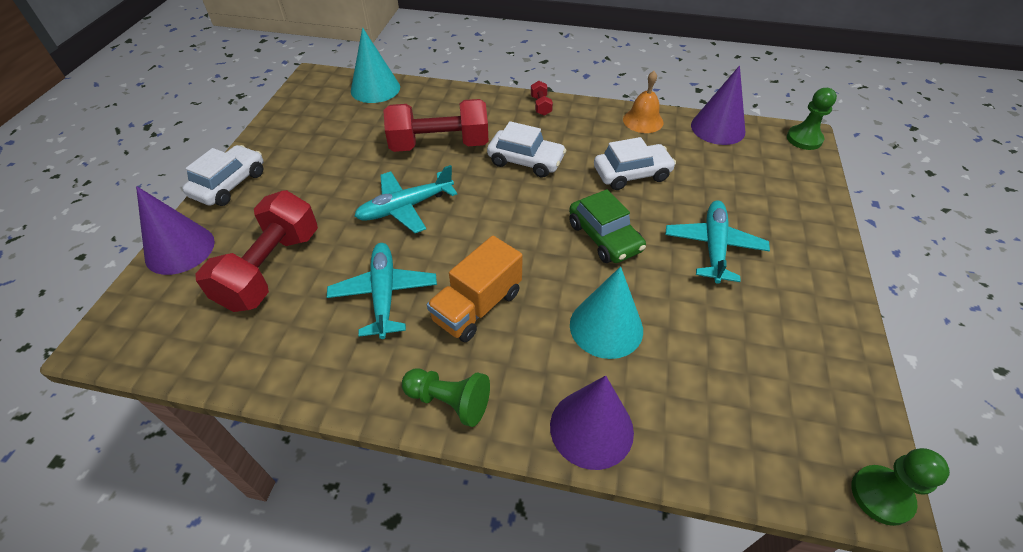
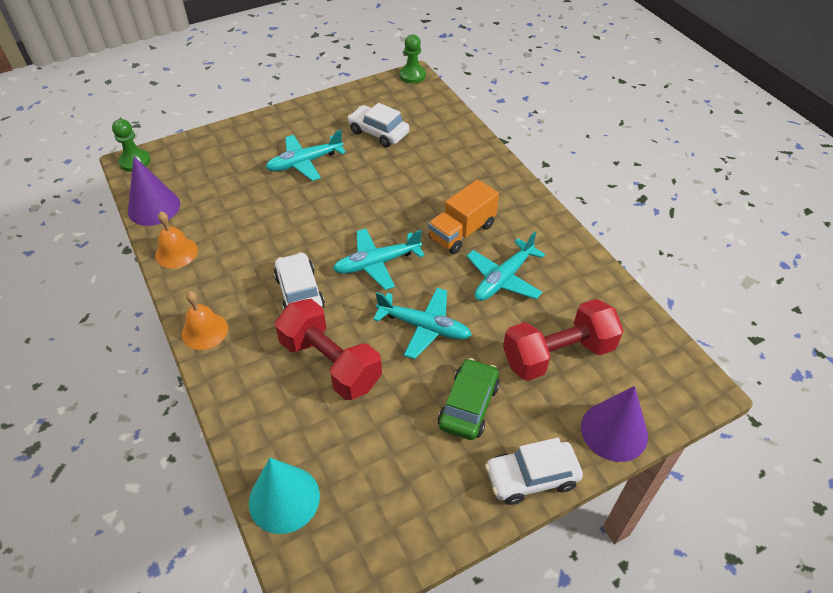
camera: 130 degrees left, 0 degrees up
green pawn [402,368,490,427] -> none
orange truck [427,236,523,342] -> orange truck turned 135 degrees clockwise [428,179,499,254]
red dumbbell [531,81,553,116] -> orange bell [182,291,228,350]
purple cone [550,375,634,470] -> none
green car [569,189,646,263] -> green car moved to [438,358,500,440]
turquoise cone [570,267,643,359] -> none
white car [594,137,676,190] -> white car moved to [347,103,409,148]
none -> turquoise plane [333,229,425,290]

